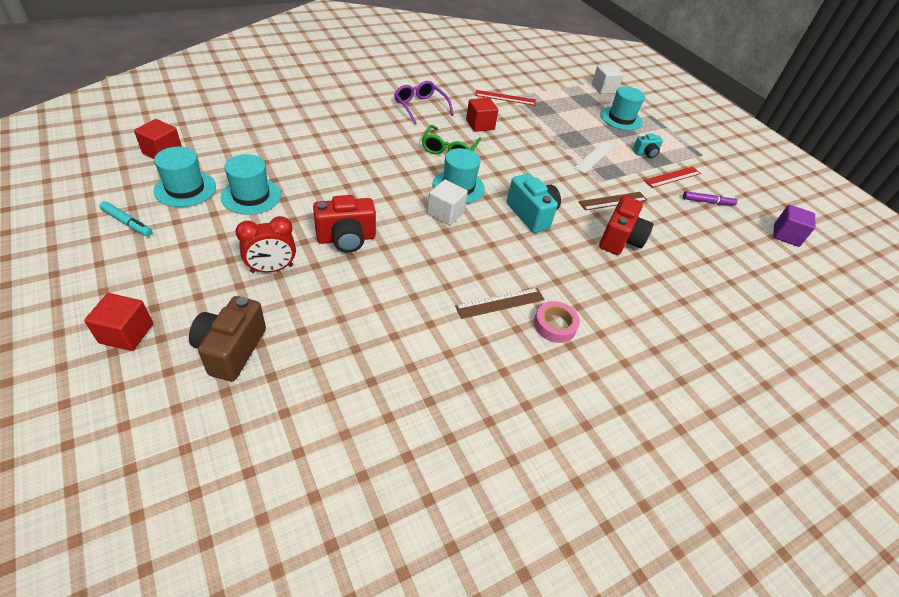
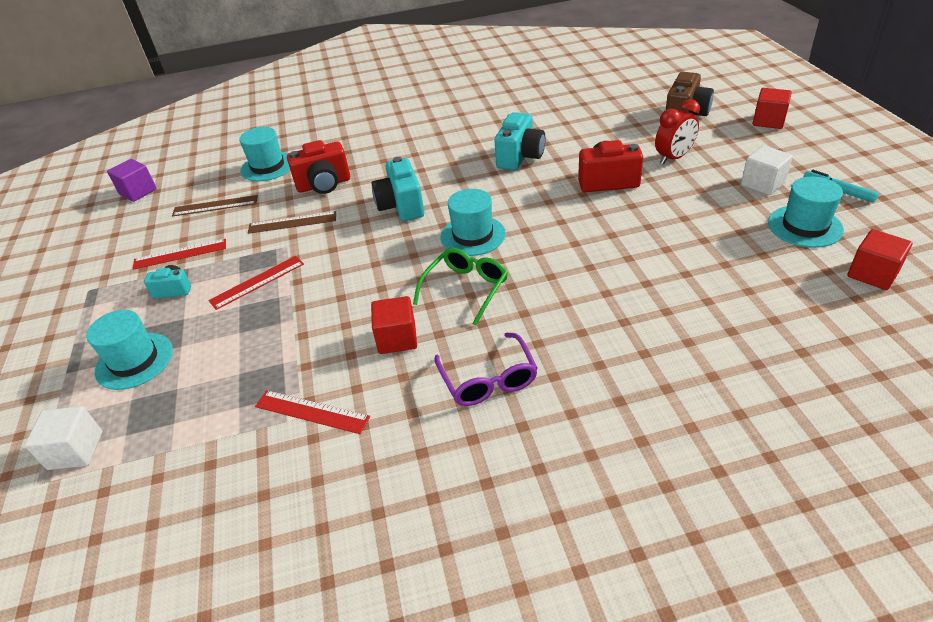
camera: 155 degrees left, 5 degrees down
turquoise hat [221,154,281,215] -> turquoise hat moved to [239,127,290,181]
red clock [236,216,296,273] -> red clock turned 150 degrees clockwise [655,99,700,165]
white cube [427,180,468,225] -> white cube moved to [741,145,793,195]
brown ruler [455,288,545,319] -> brown ruler moved to [172,195,258,216]
pink tape [534,301,580,343] -> none
white ruler [574,141,615,174] -> red ruler [209,256,304,310]
red camera [599,196,654,255] -> red camera turned 150 degrees counterclockwise [287,140,350,194]
purple marker [683,191,738,206] -> none
none -> turquoise camera [495,112,545,170]

